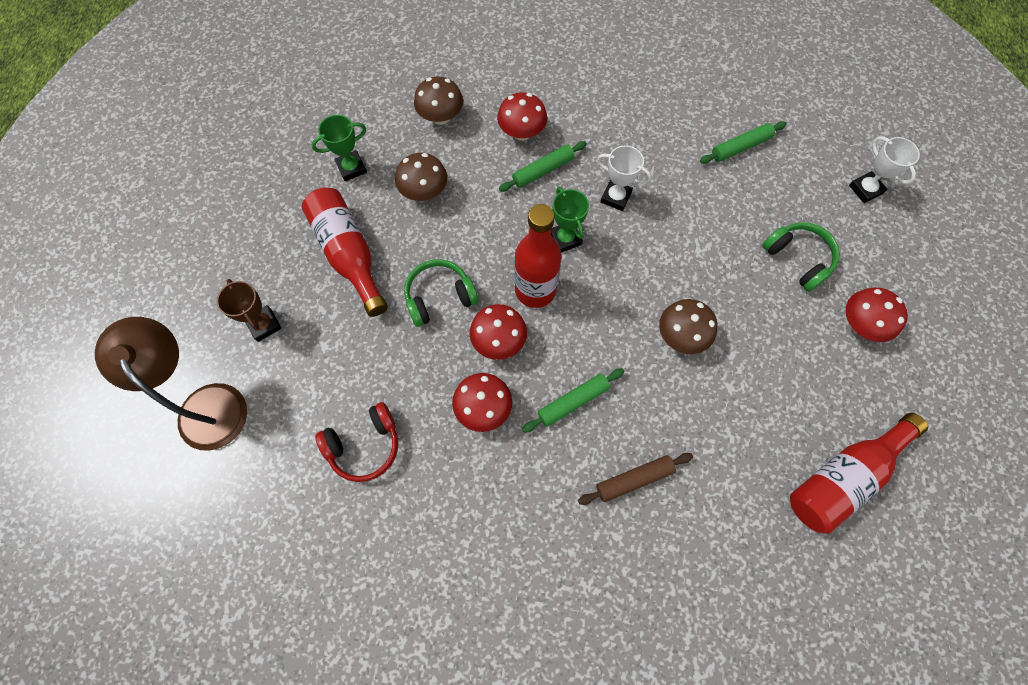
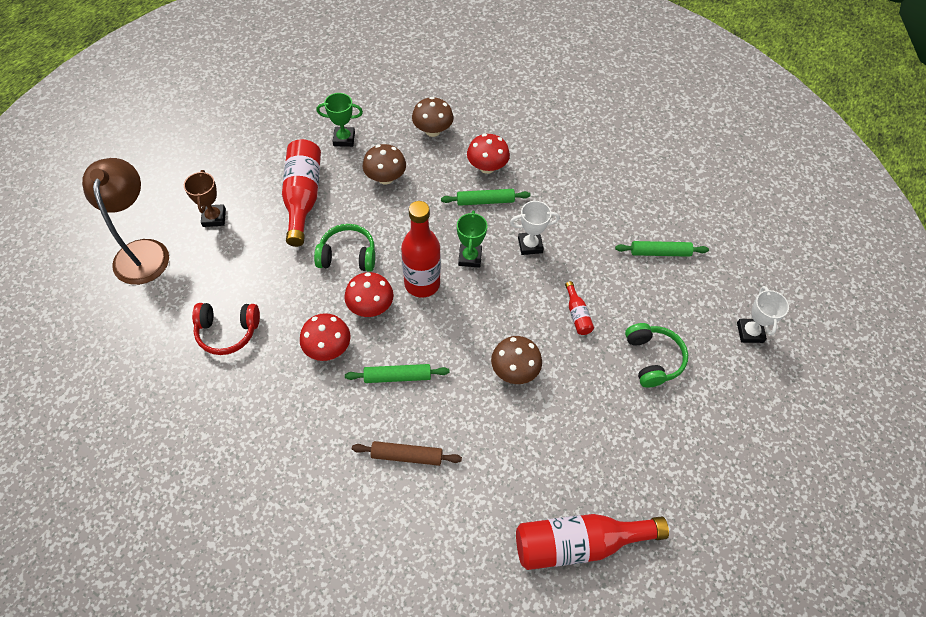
camera: 25 degrees right, 10 degrees down
white trophy [597,145,652,211] -> white trophy turned 60 degrees counterclockwise [510,201,560,255]
red mushroom [846,287,908,342] -> none
none -> red bottle [565,281,594,335]

